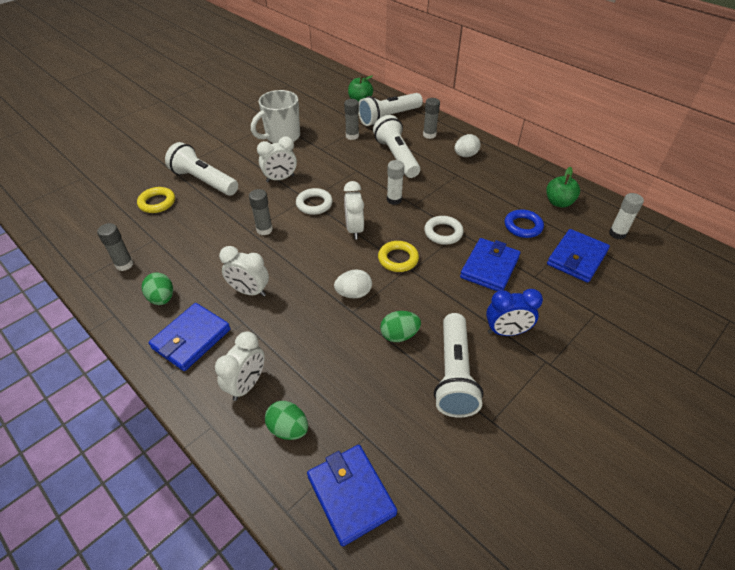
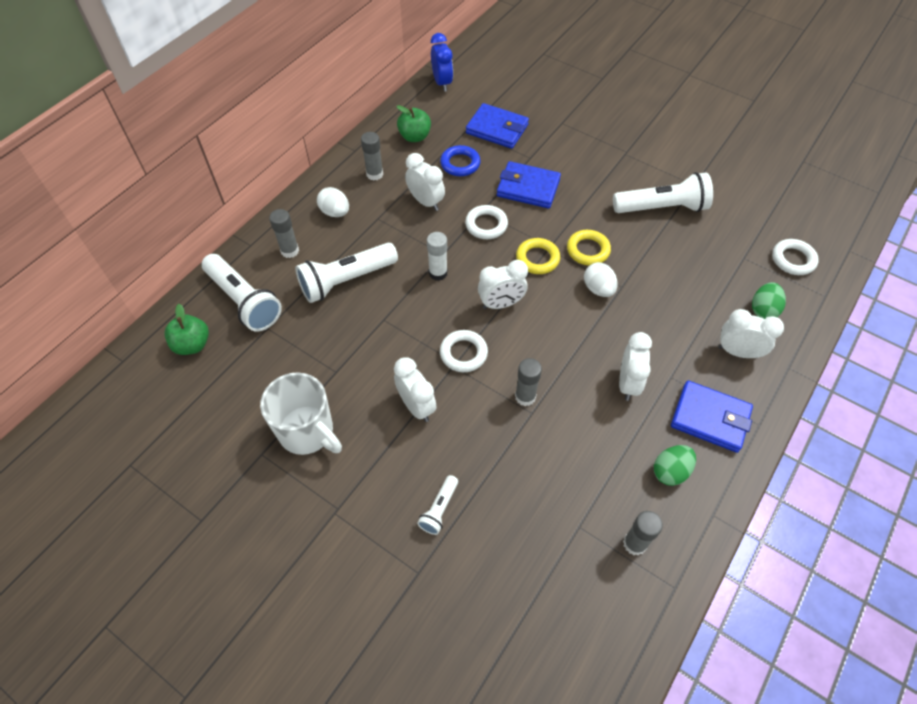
camera: 100 degrees left, 10 degrees up
yellow ring [137,187,175,213] -> yellow ring moved to [567,230,611,265]
white flashlight [165,142,238,196] -> white flashlight [417,475,458,535], size x0.50
blue wallet [307,445,397,547] -> white ring [772,239,819,275]
grey glue stick [344,99,359,140] -> grey glue stick moved to [361,132,383,180]
green egg [380,311,421,342] -> none
blue clock [486,289,543,336] -> blue clock moved to [431,33,453,92]
white glue stick [609,193,644,240] -> none
none -> white clock [405,153,445,211]

